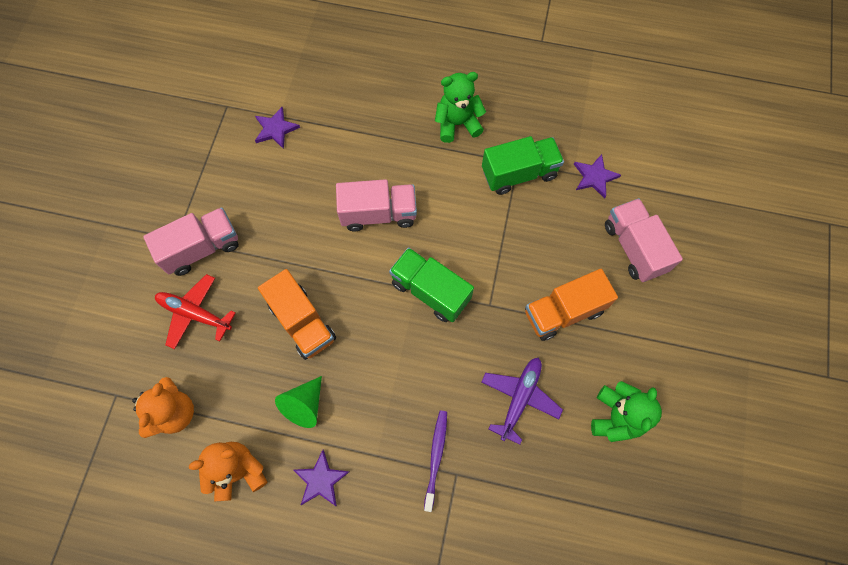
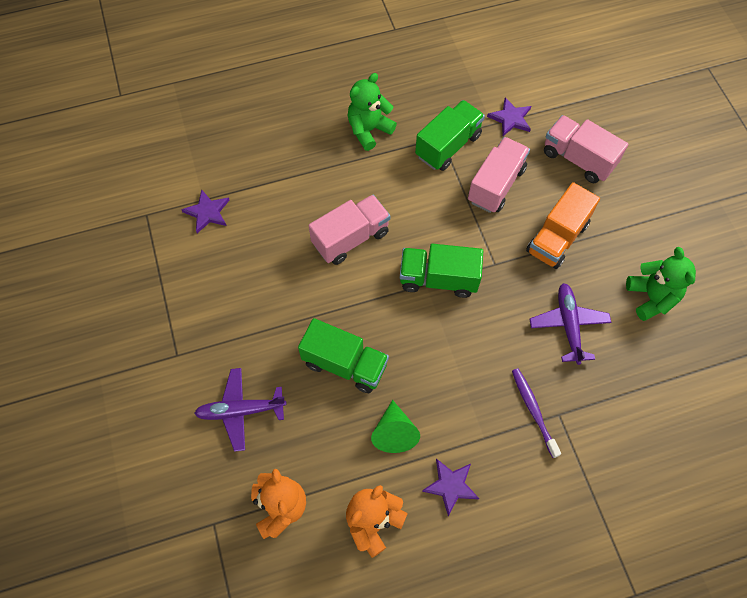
camera: 30 degrees left, 5 degrees down
pink truck [143,207,239,276] -> pink truck moved to [468,137,530,213]
red plane [155,274,236,349] -> purple plane [194,368,287,452]
orange truck [258,269,336,360] -> green truck [298,318,389,393]

